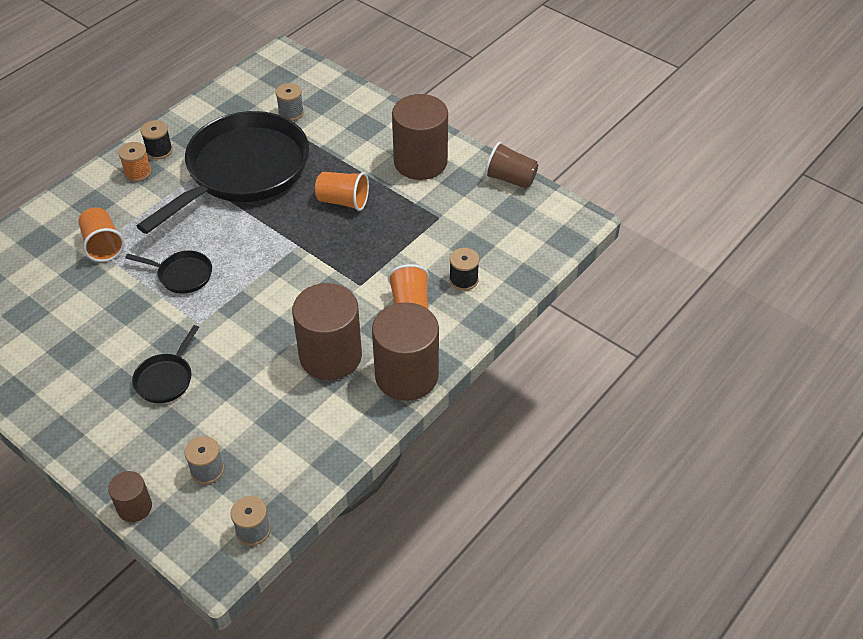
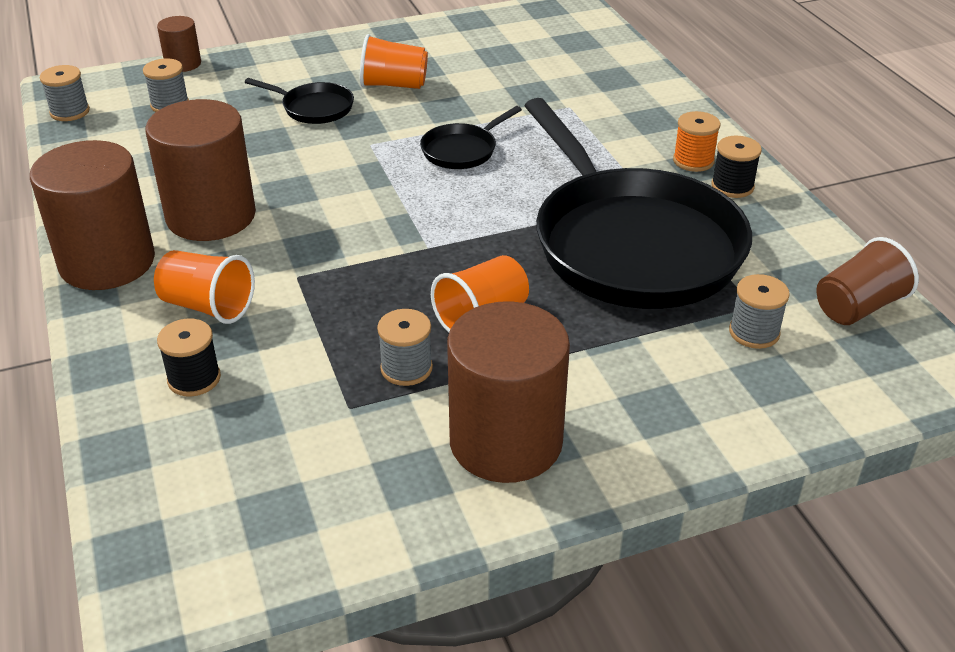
camera: 120 degrees right, 10 degrees down
orange cup [78,207,124,262] -> orange cup moved to [360,34,428,89]
black pan [132,325,199,403] -> black pan turned 150 degrees clockwise [245,78,354,124]
brown cup [485,142,538,189] -> brown cup moved to [816,237,919,325]
none -> grey spool [377,309,433,386]

